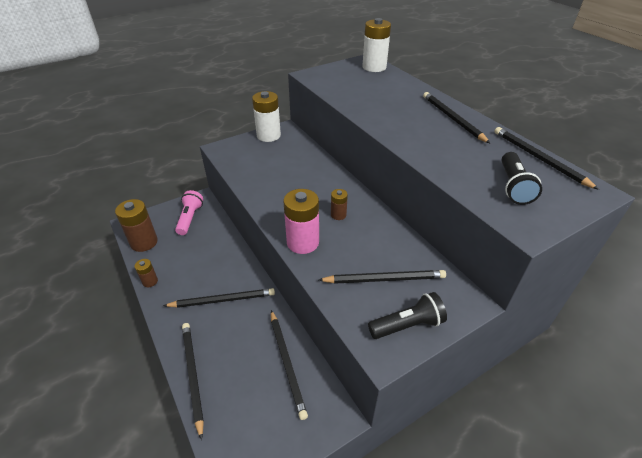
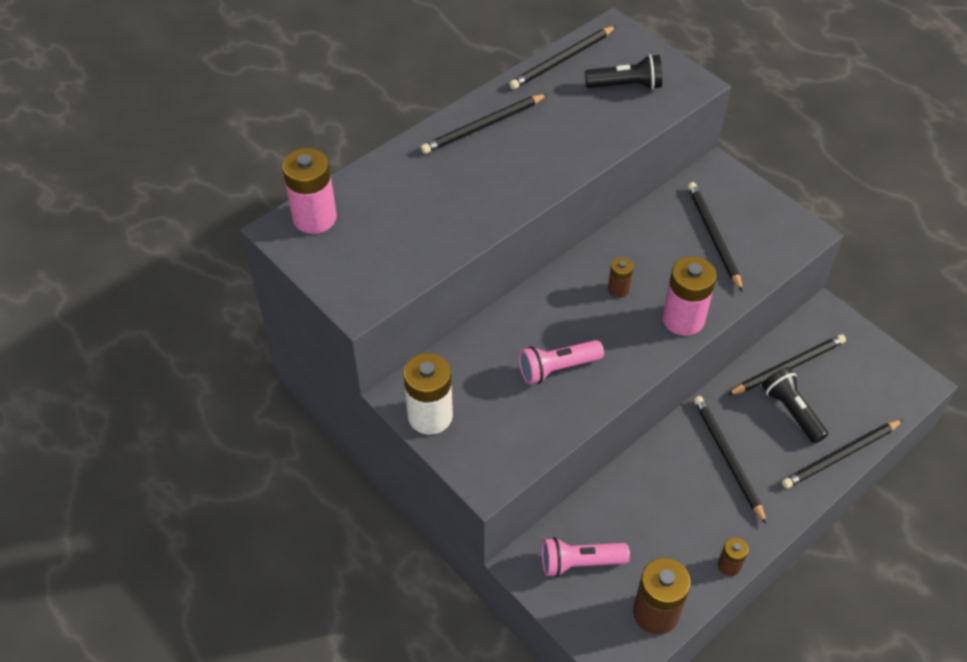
camera: 100 degrees left, 10 degrees up
white battery [362,18,391,72] -> pink battery [282,148,337,234]
black flashlight [368,292,447,339] -> black flashlight moved to [762,367,828,444]
none -> pink flashlight [519,340,604,385]

